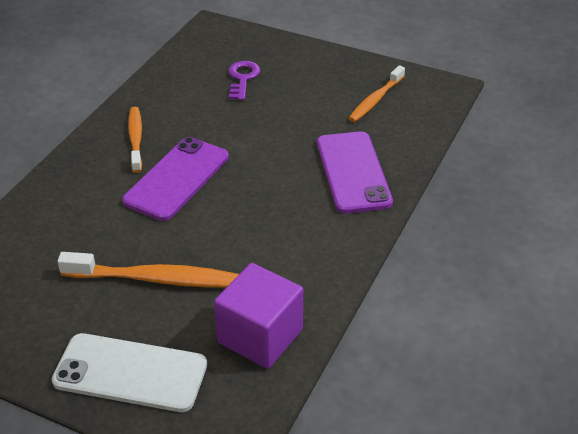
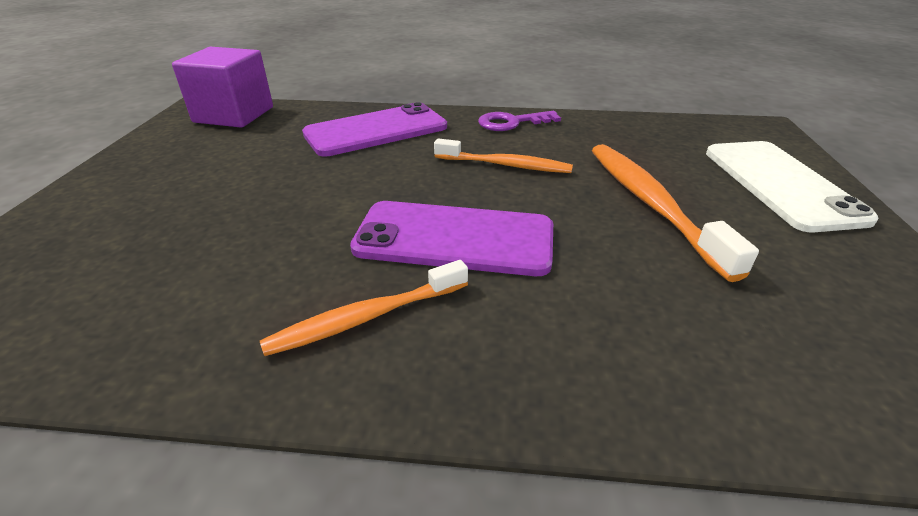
camera: 110 degrees left, 5 degrees down
purple cube [214,263,303,369] -> purple cube moved to [172,47,273,127]
purple key [228,61,260,100] -> purple key moved to [478,111,561,131]
orange toothbrush [348,65,405,122] -> orange toothbrush moved to [434,139,573,173]

